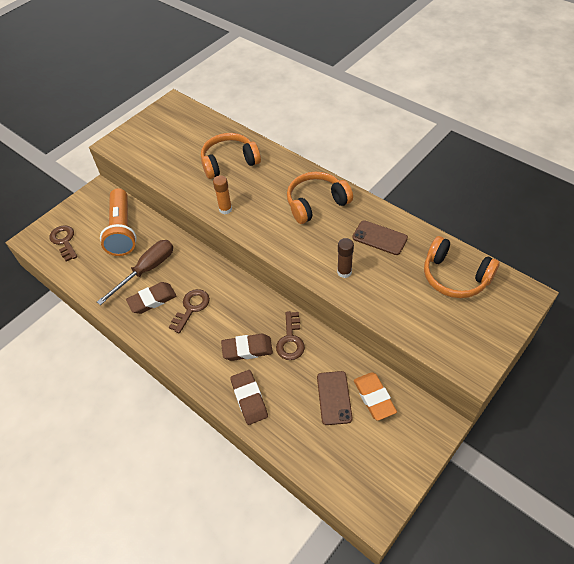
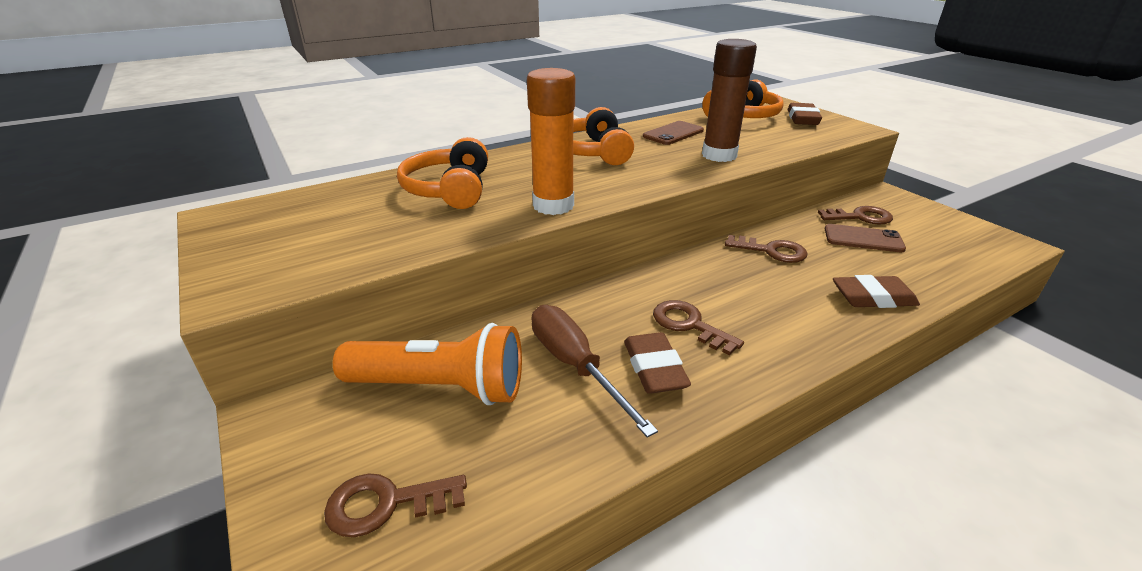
camera: 75 degrees left, 20 degrees down
orange glue stick [213,175,232,214] -> orange glue stick [527,68,575,215], size x1.84
brown eraser [221,334,273,361] -> brown eraser moved to [788,103,822,125]
brown glue stick [337,238,354,278] -> brown glue stick [702,39,757,162], size x1.84
orange eraser [354,372,397,421] -> brown key [818,206,893,225]

